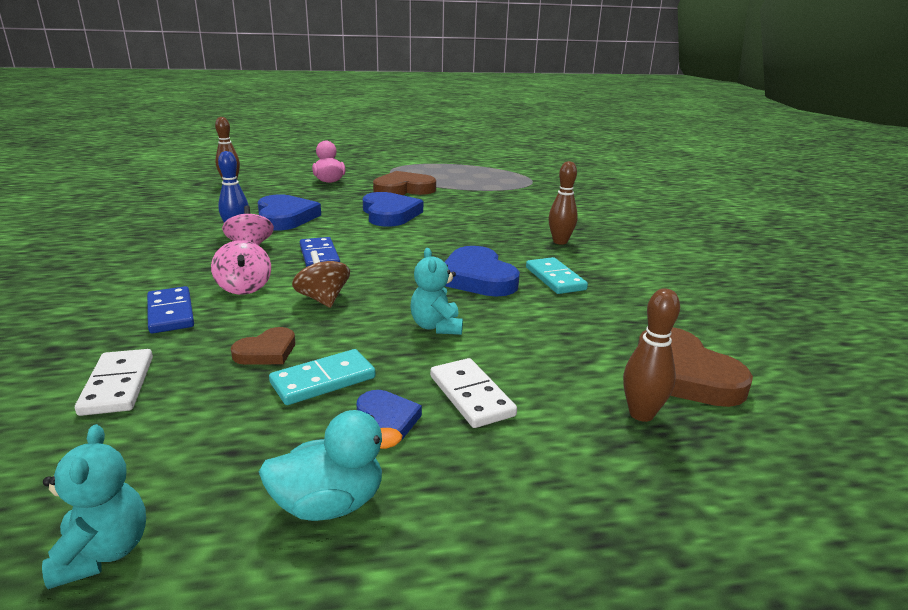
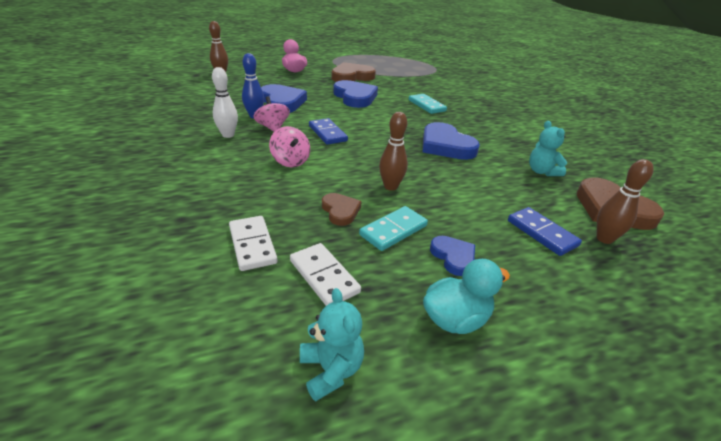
camera: 10 degrees left, 10 degrees up
blue domino [147,286,194,334] -> blue domino moved to [508,207,582,256]
brown heart [231,327,295,365] -> brown heart turned 60 degrees counterclockwise [322,193,361,226]
brown spinning top [292,250,350,308] -> none
turquoise teddy bear [410,248,463,335] -> turquoise teddy bear moved to [529,121,567,176]
white domino [430,358,517,428] -> white domino moved to [290,243,361,306]
turquoise domino [526,257,588,294] -> turquoise domino moved to [409,94,447,114]
brown bowling pin [549,161,578,245] -> brown bowling pin moved to [379,112,408,191]
none -> white bowling pin [212,67,238,138]

